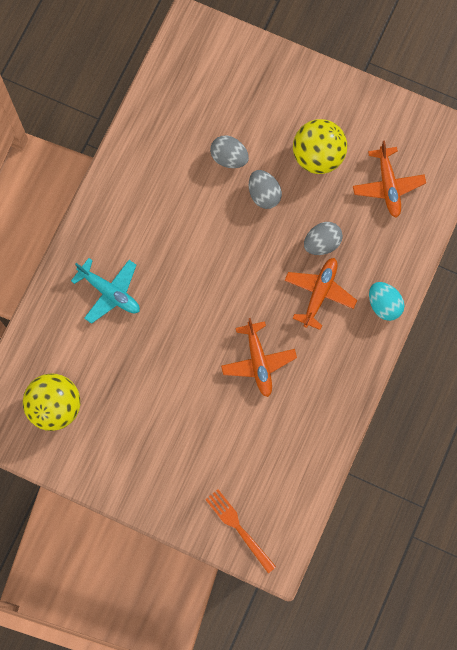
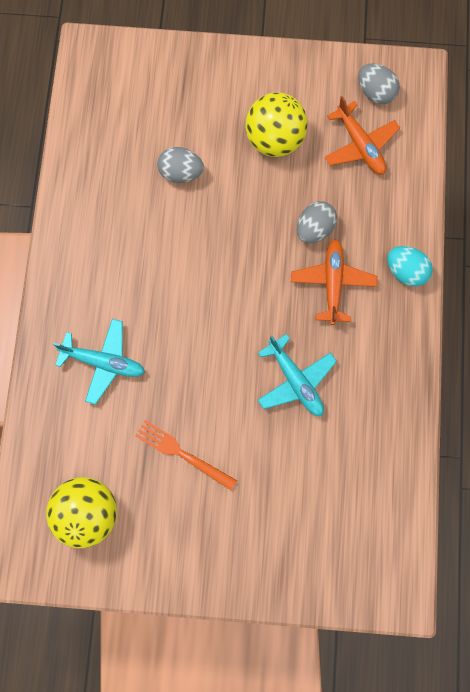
camera: 20 degrees left, 0 degrees up
orange fork [205,489,276,573] -> orange fork moved to [135,420,237,490]
orange plane [221,318,297,397] -> turquoise plane [258,334,337,416]
grey egg [249,170,282,209] -> grey egg moved to [358,63,400,104]

